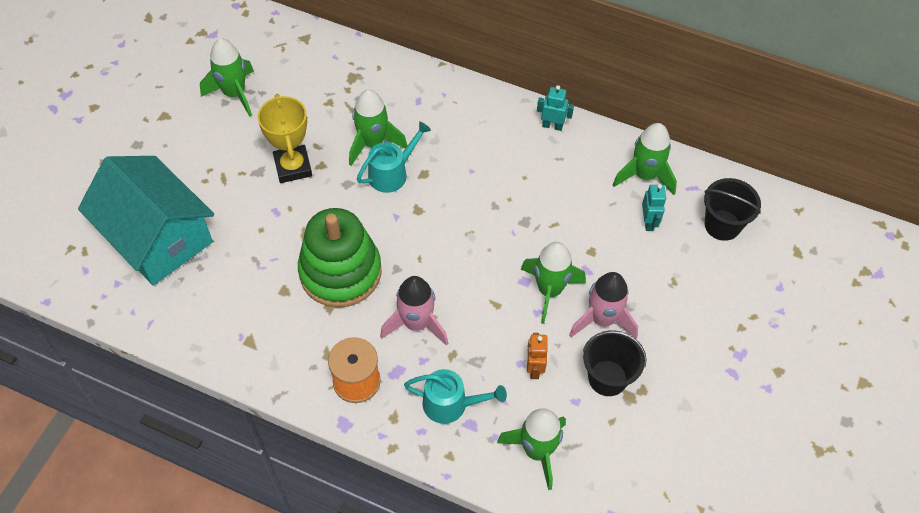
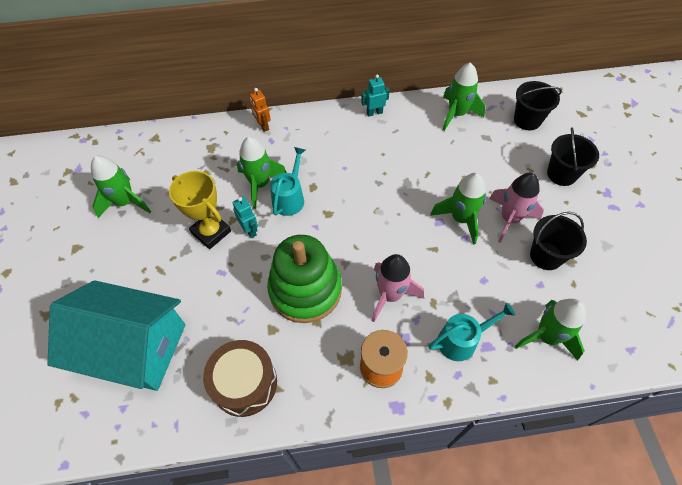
camera: 30 degrees left, 0 degrees up
orange robot [527,333,548,379] -> orange robot moved to [250,88,271,132]
turquoise robot [642,184,666,231] -> turquoise robot moved to [233,197,258,238]
none -> brown drum [203,340,277,417]
none -> black bucket [547,127,599,186]

